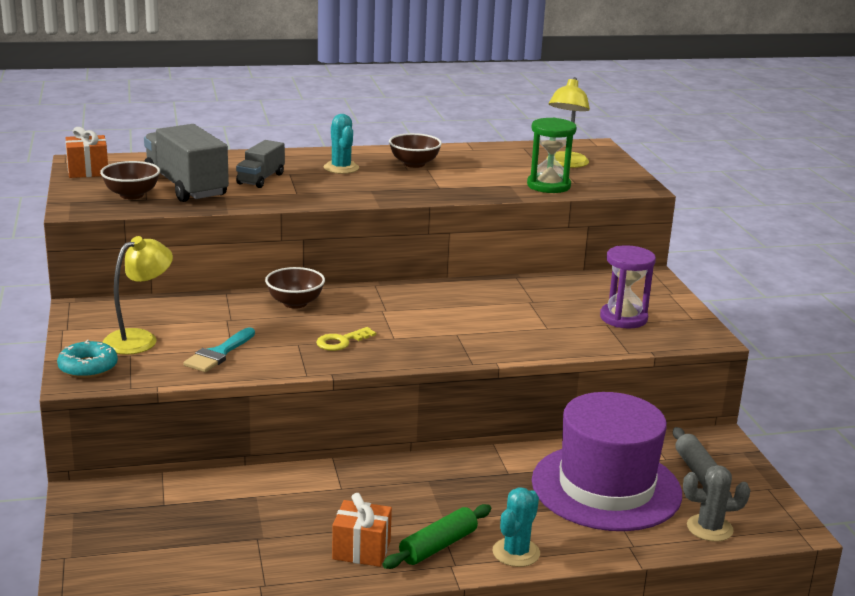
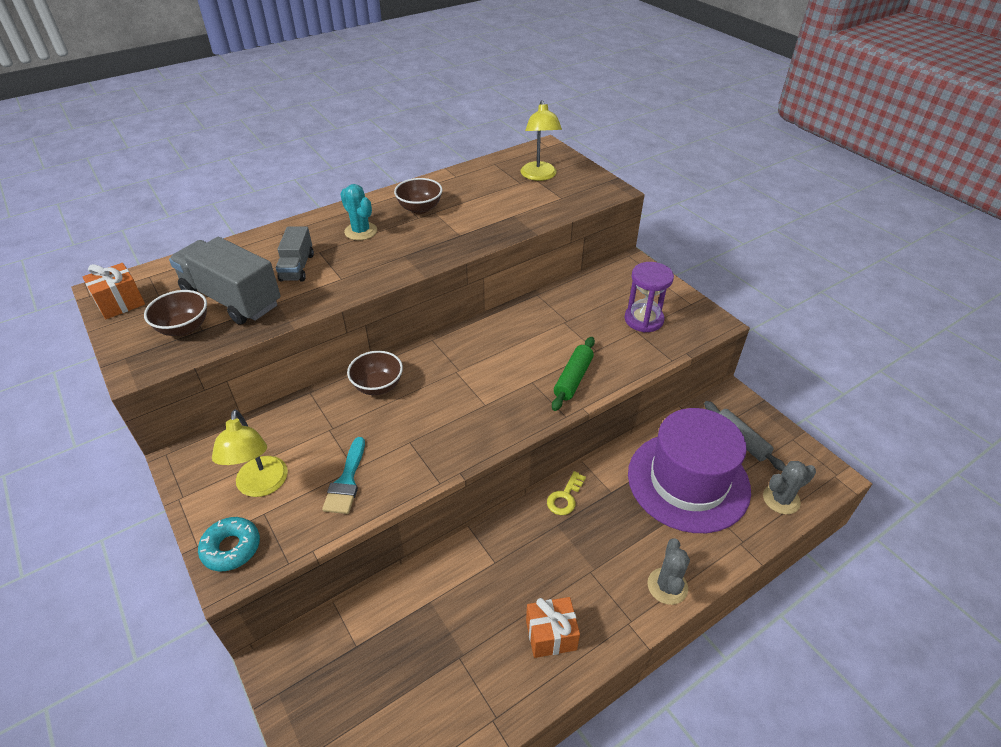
camera: 20 degrees left, 20 degrees up
yellow lamp [103,236,173,355] -> yellow lamp turned 150 degrees clockwise [212,410,288,497]
yellow key [316,327,376,351] -> yellow key moved to [547,471,586,515]
green rolling pin [383,504,491,569] -> green rolling pin moved to [552,337,595,411]
turquoise cactus [492,487,540,567] -> grey cactus [648,538,690,605]
green hourglass [527,118,577,193] -> none

